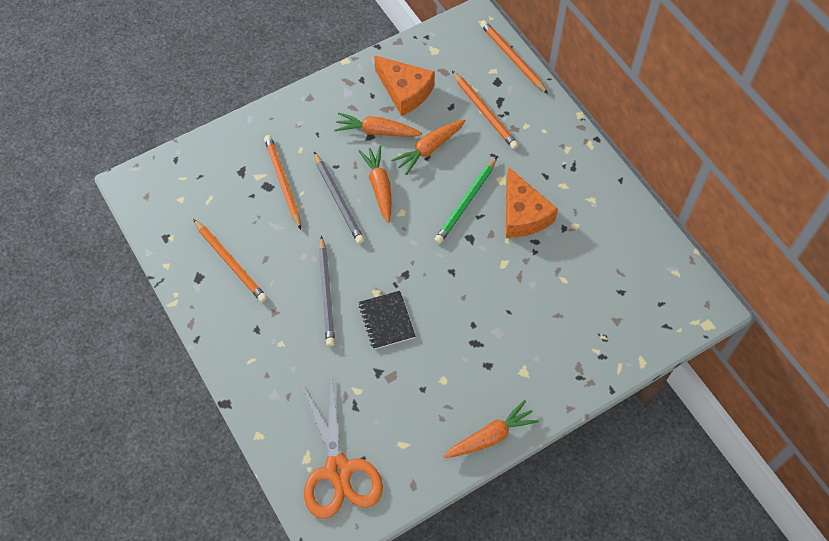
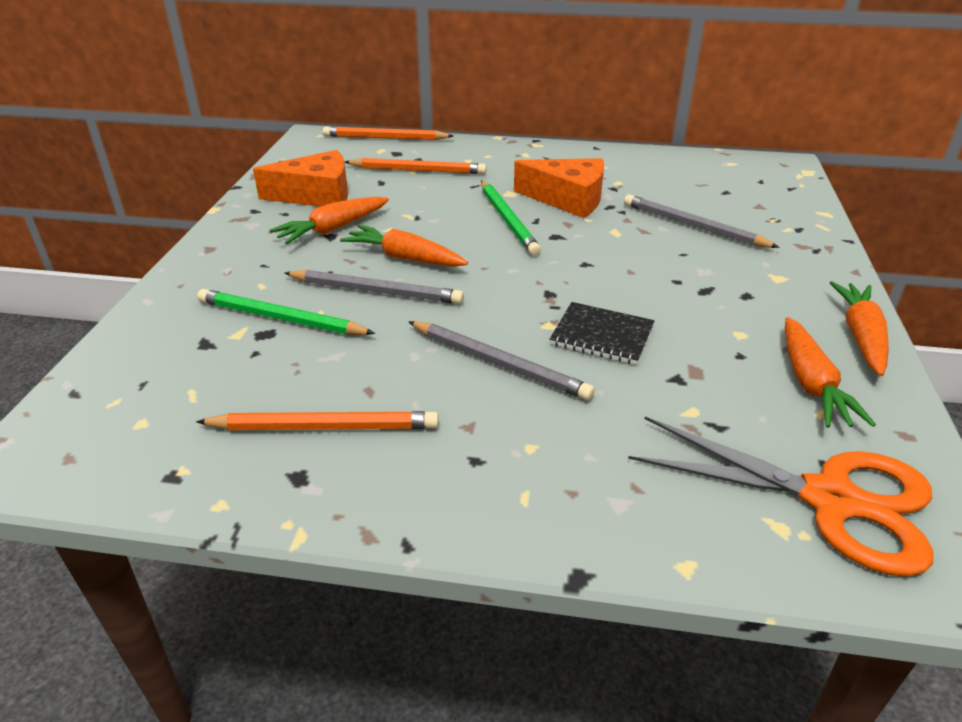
camera: 50 degrees left, 25 degrees down
orange pencil [264,135,301,230] -> green pencil [197,289,375,335]
orange carrot [391,119,466,175] -> orange carrot moved to [785,317,876,428]
none -> grey pencil [624,194,780,248]

